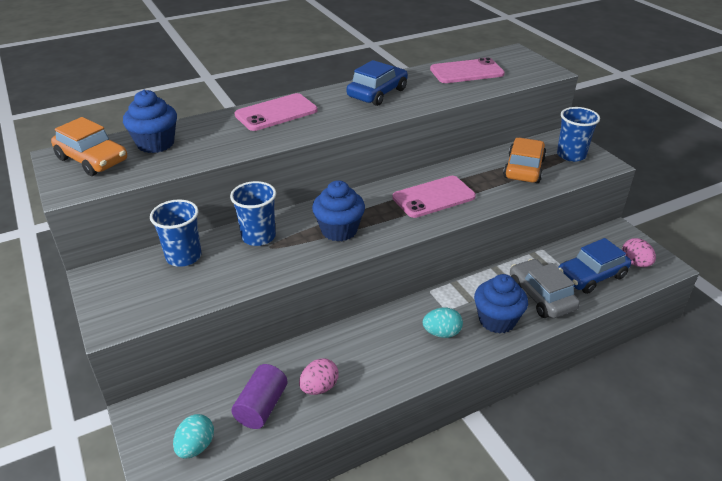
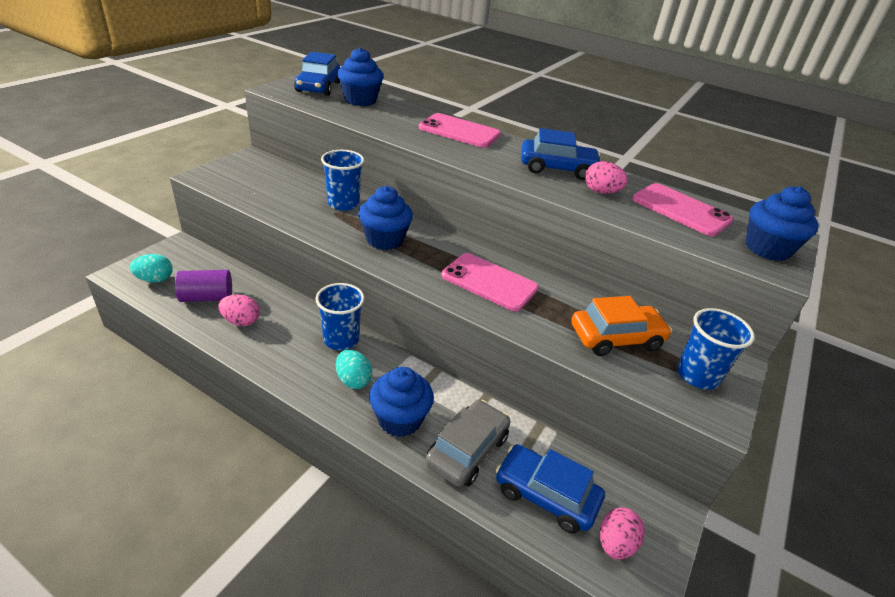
camera: 55 degrees right, 0 degrees up
orange car [51,117,127,176] -> blue car [294,52,340,96]
blue cup [150,199,201,267] -> blue cup moved to [315,283,365,350]
none -> pink egg [585,161,628,194]
none -> blue cupcake [745,186,819,261]

